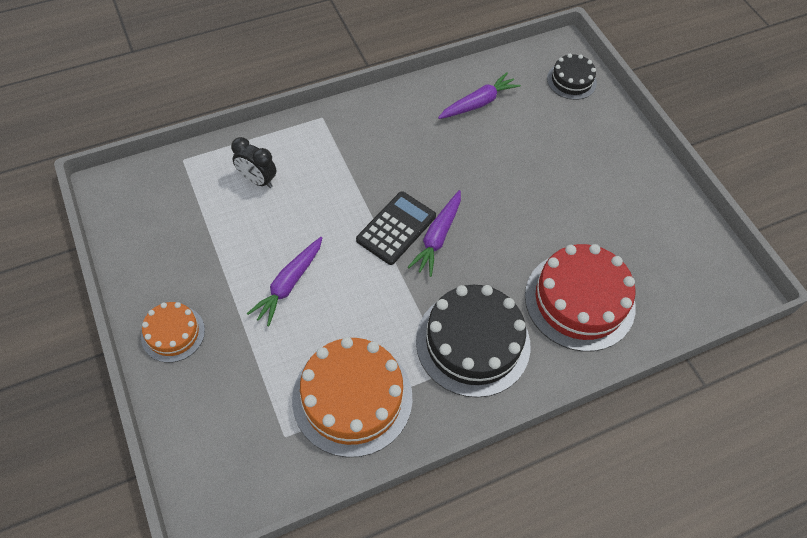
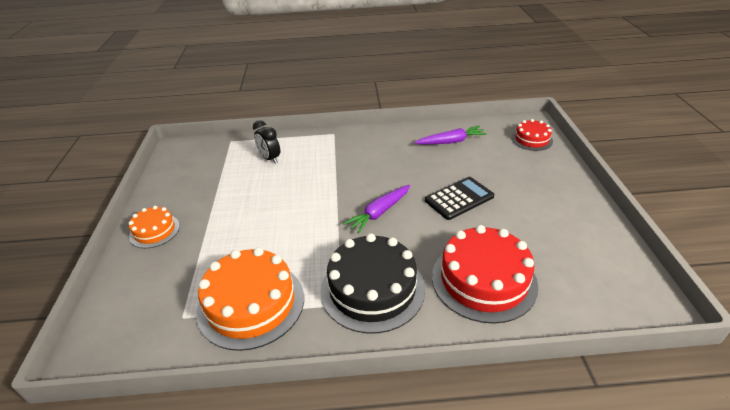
camera: 25 degrees right, 20 degrees down
purple carrot [247,237,322,326] -> none
black calculator [356,191,436,265] -> black calculator moved to [425,177,494,220]
black cake [547,54,597,100] -> red cake [511,119,553,151]

